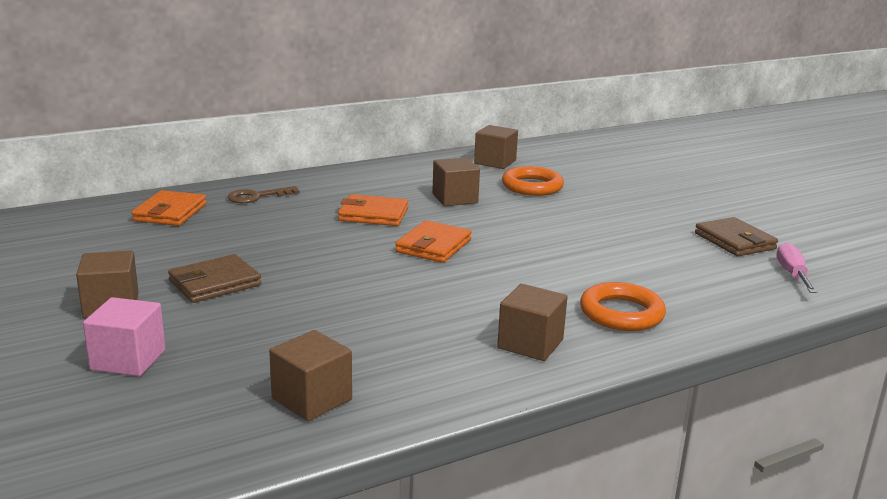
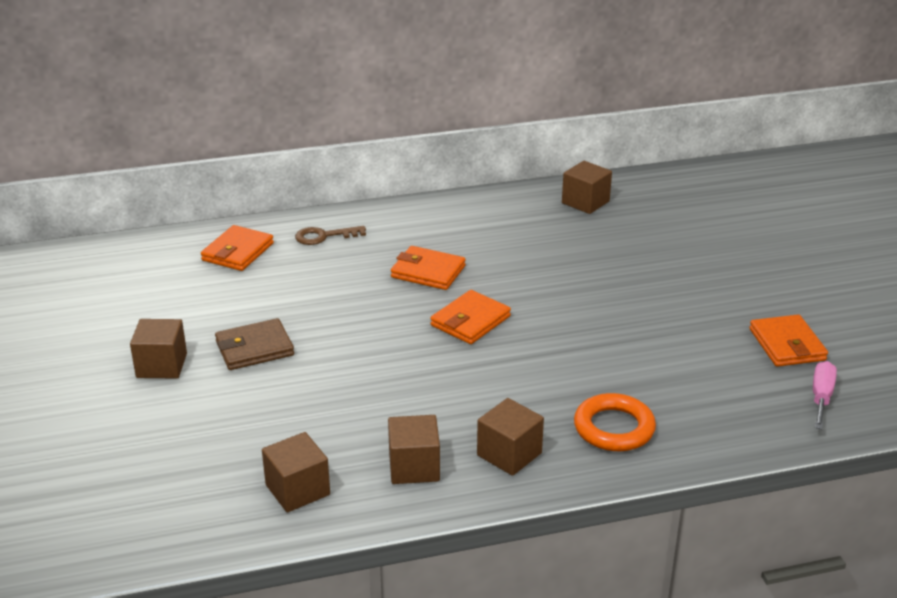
camera: 15 degrees right, 10 degrees up
pink cube [83,297,165,376] -> none
brown cube [432,158,480,206] -> brown cube moved to [388,415,440,484]
orange ring [502,166,564,196] -> none
brown wallet [695,217,778,256] -> orange wallet [749,314,828,367]

